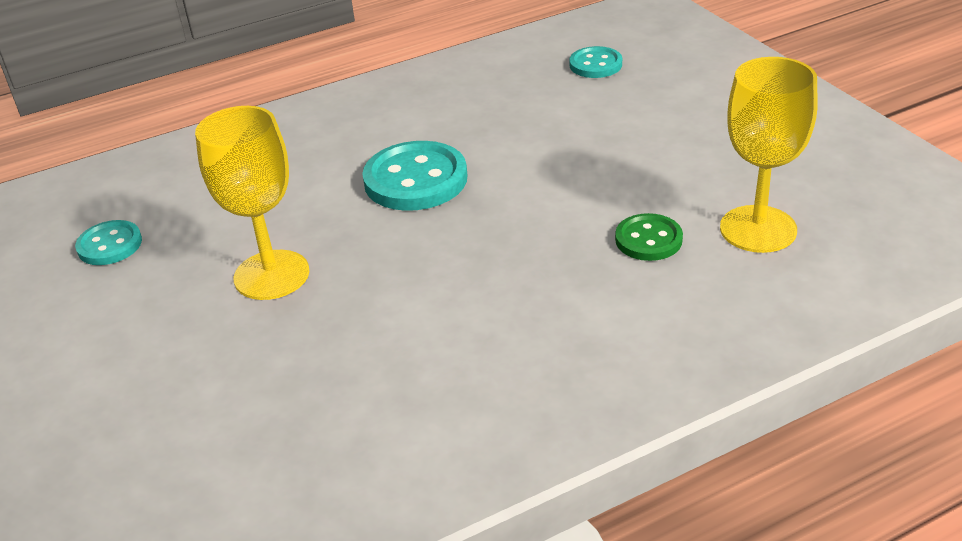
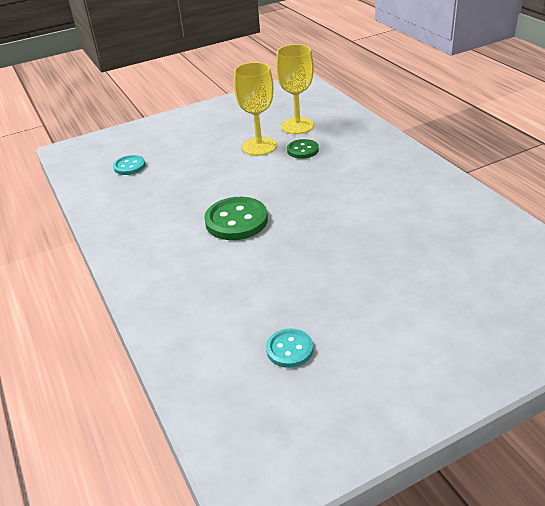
camera: 90 degrees left, 0 degrees up
yellow goblet [195,106,309,300] -> yellow goblet moved to [234,62,277,156]
turquoise button [362,141,467,211] -> green button [204,197,268,240]

